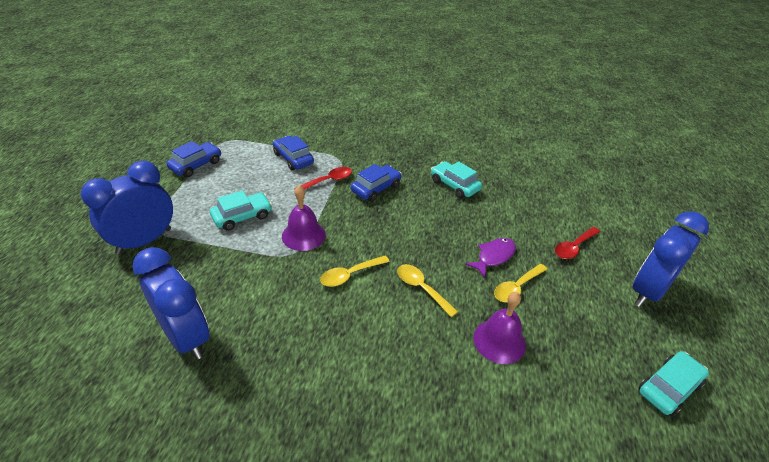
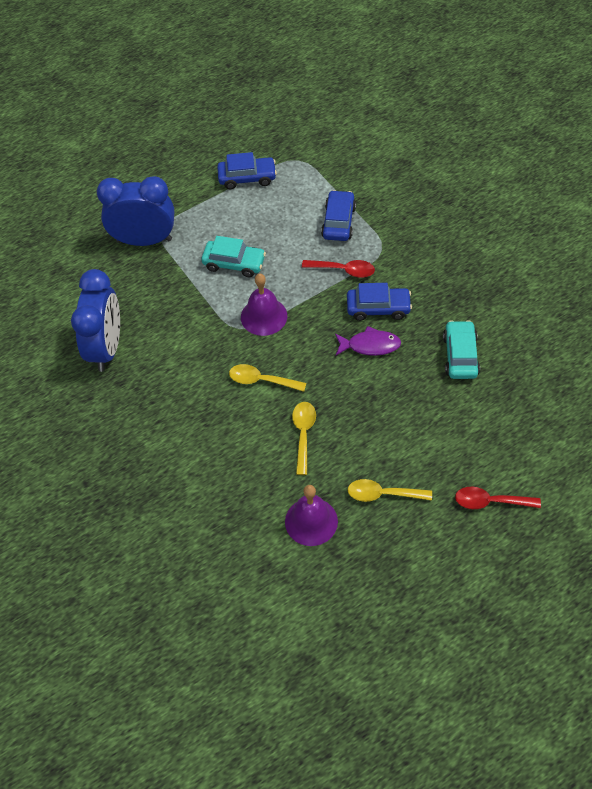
camera: 50 degrees right, 15 degrees up
purple fish [465,238,516,278] -> purple fish moved to [335,326,401,356]
blue clock [632,211,709,307] -> none
turquoise car [639,351,709,416] -> none

